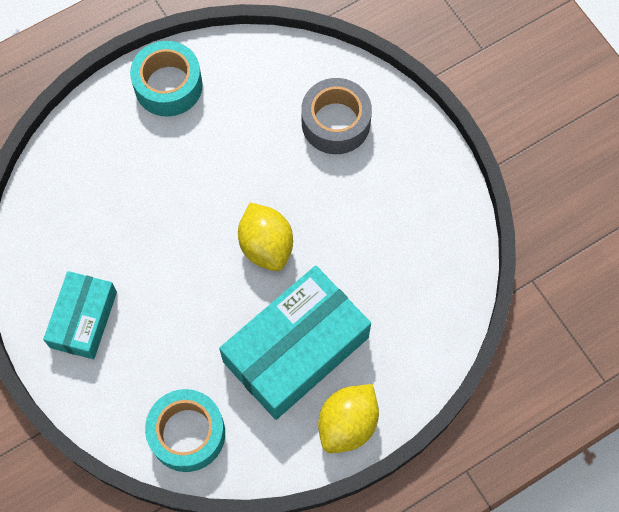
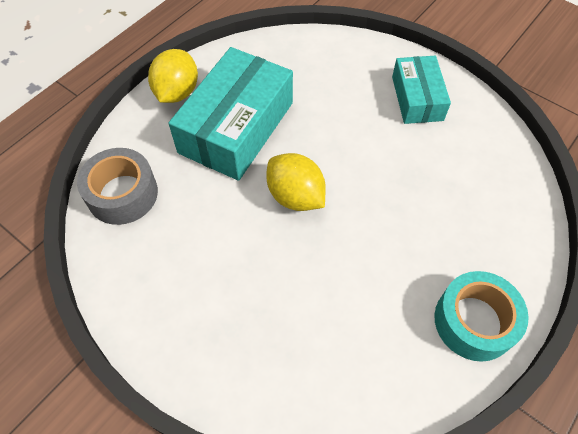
camera: 160 degrees right, 10 degrees down
turquoise tape [145,389,225,472] -> none
grey tape [301,78,372,154] -> grey tape moved to [77,148,158,225]

